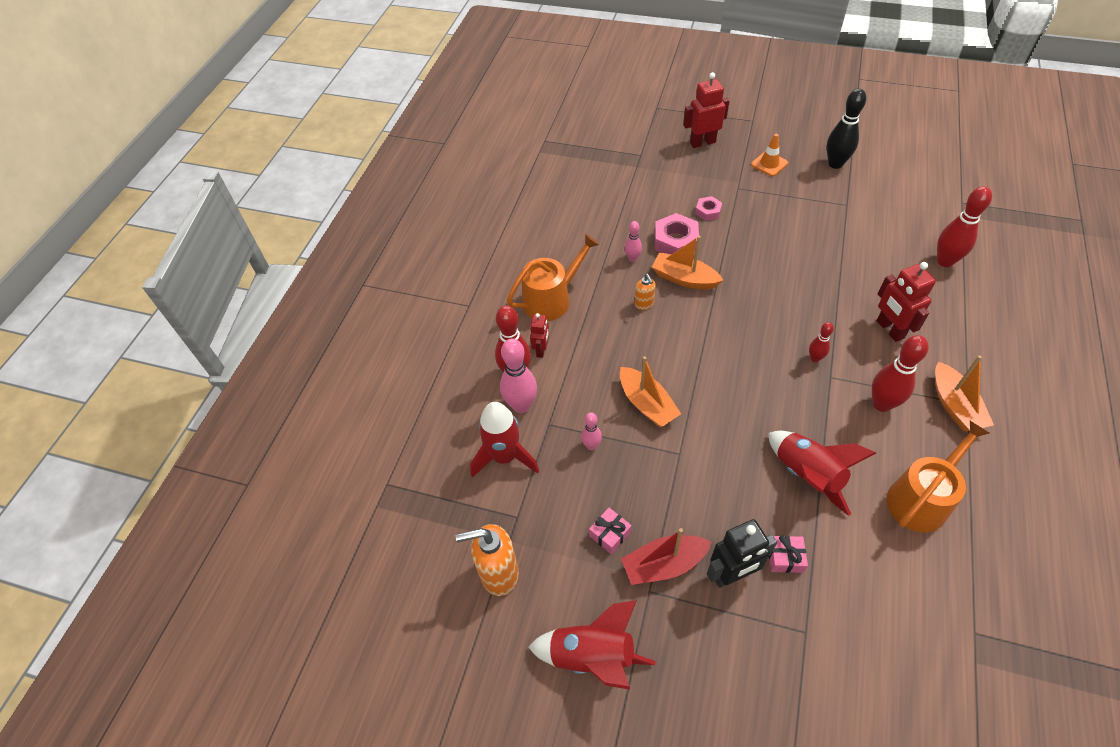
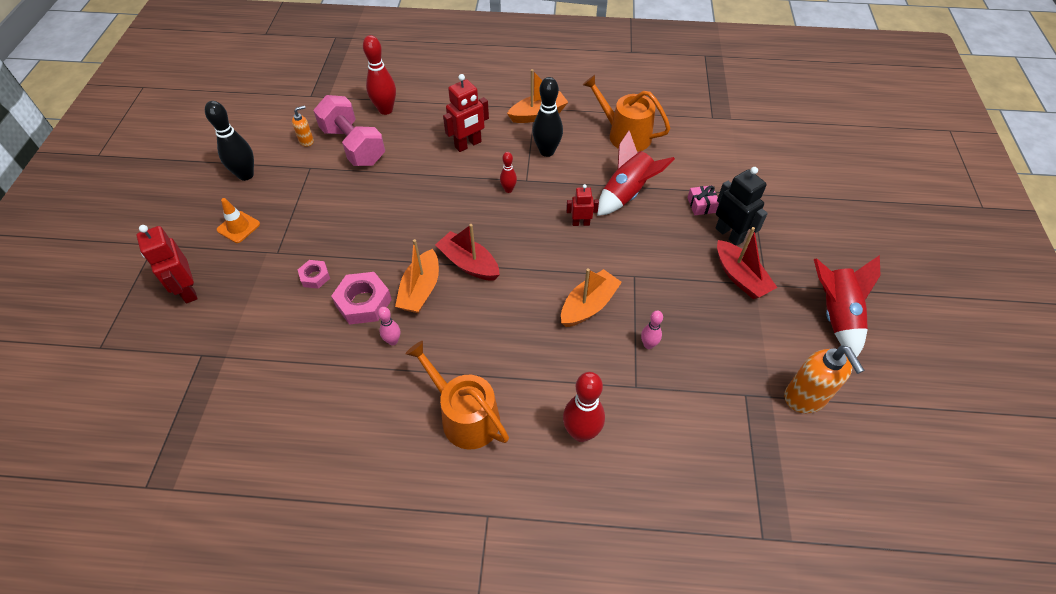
camera: 105 degrees left, 0 degrees up
red rocket [470,402,539,478] -> none
pink bowling pin [500,339,537,413] -> none
red robot [530,313,549,358] -> red robot moved to [566,184,599,226]
pink gift [589,508,632,554] -> none
orange soap dispenser [635,274,656,310] -> orange soap dispenser moved to [292,106,314,147]
red bowling pin [872,335,929,412] -> black bowling pin [532,77,563,157]
none -> pink dumbbell [313,95,385,166]
none -> red boat [435,224,500,281]

